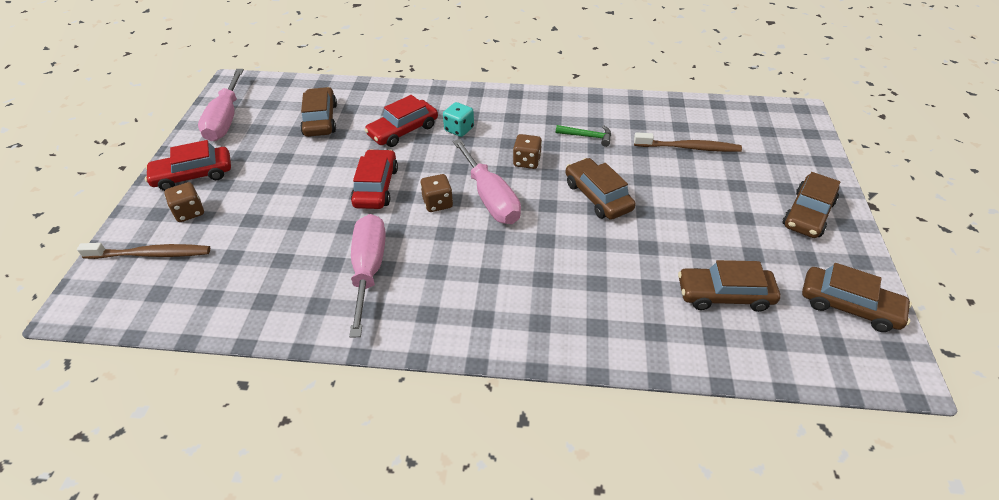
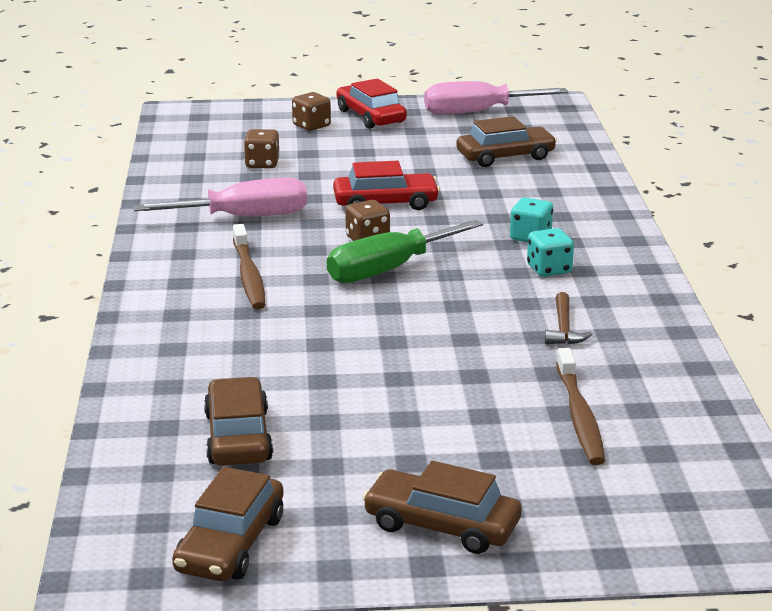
camera: 80 degrees right, 20 degrees down
brown toothbrush [77,243,210,259] -> brown toothbrush moved to [233,224,265,309]
red car [364,95,438,147] -> none
pink screwdriver [453,139,521,224] -> green screwdriver [327,220,483,283]
brown dice [513,134,542,169] -> brown dice moved to [244,129,280,168]
green hammer [556,125,611,147] -> brown hammer [545,292,592,344]
brown car [565,158,636,220] -> none
none -> turquoise dice [527,228,574,277]

